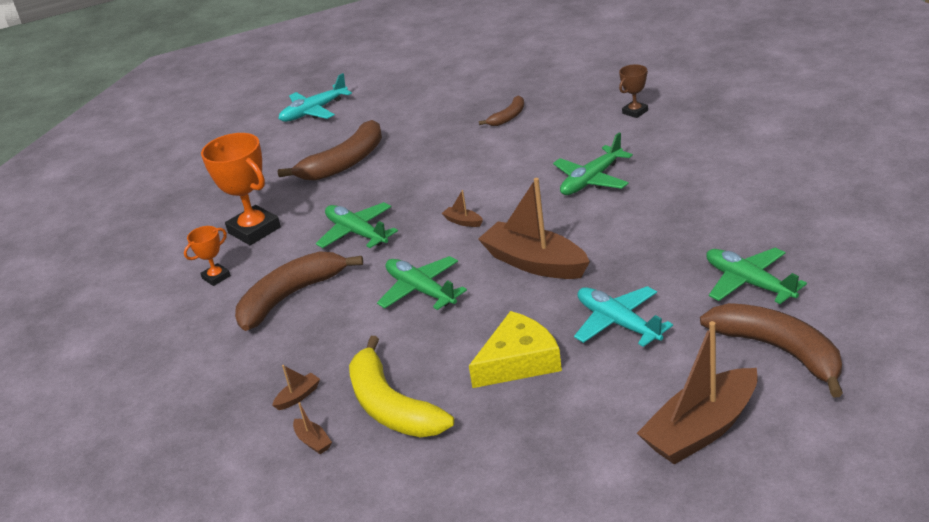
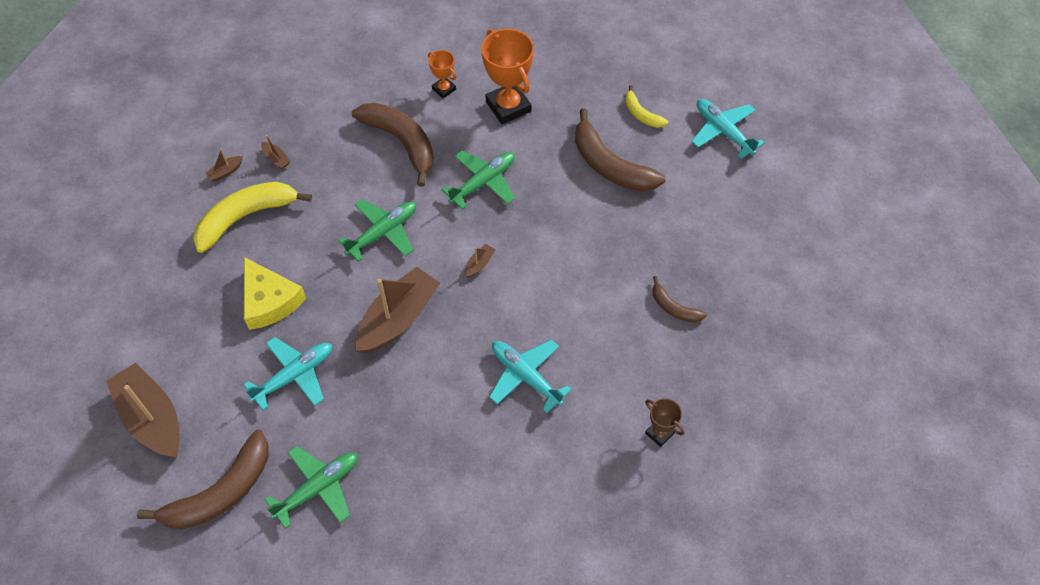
camera: 85 degrees right, 25 degrees up
orange trophy [201,133,281,245] -> orange trophy turned 75 degrees counterclockwise [481,29,534,124]
green plane [553,132,633,195] -> turquoise plane [489,340,572,413]
none -> yellow banana [625,85,668,128]

